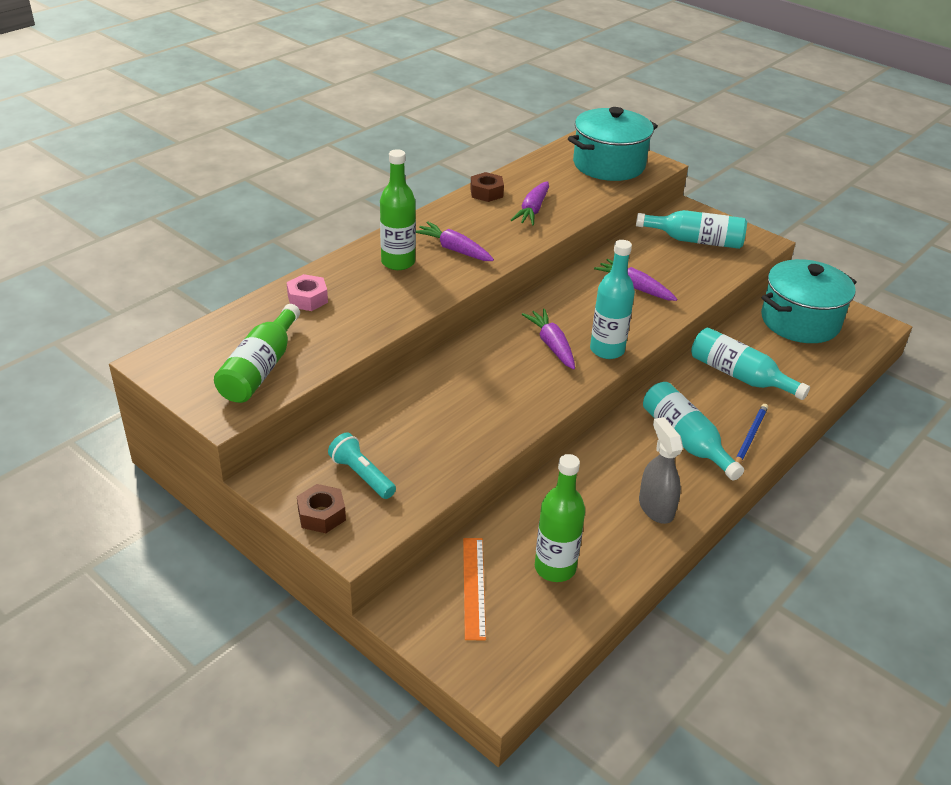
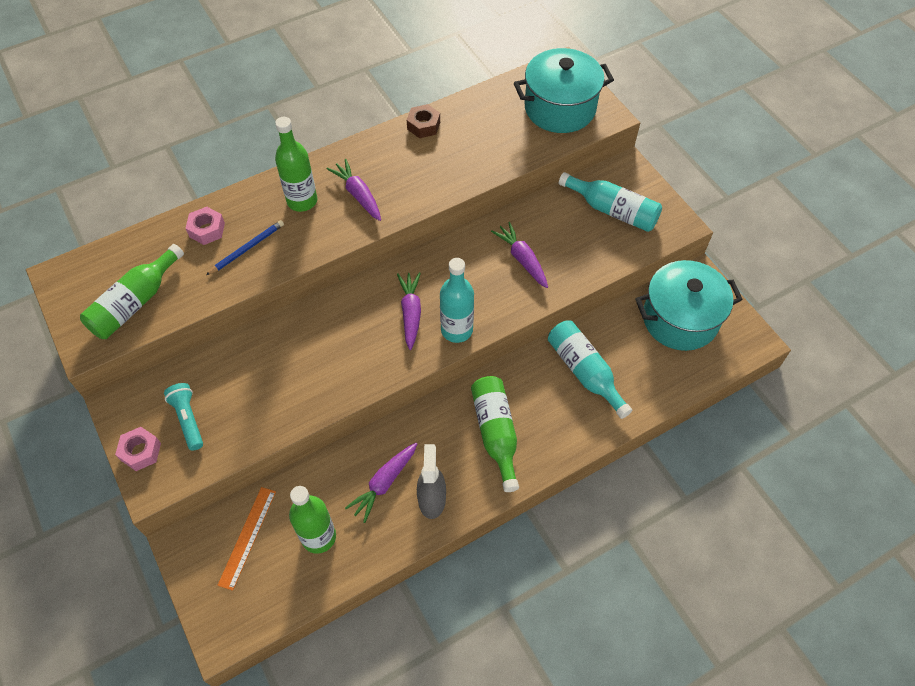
camera: 20 degrees right, 20 degrees up
brown nut [297,484,346,533] -> pink nut [115,427,161,471]
purple carrot [511,181,549,226] -> purple carrot moved to [345,443,417,523]
turquoise bottle [643,382,744,481] -> green bottle [471,376,519,492]
blue pencil [735,404,768,464] -> blue pencil moved to [206,220,284,275]

